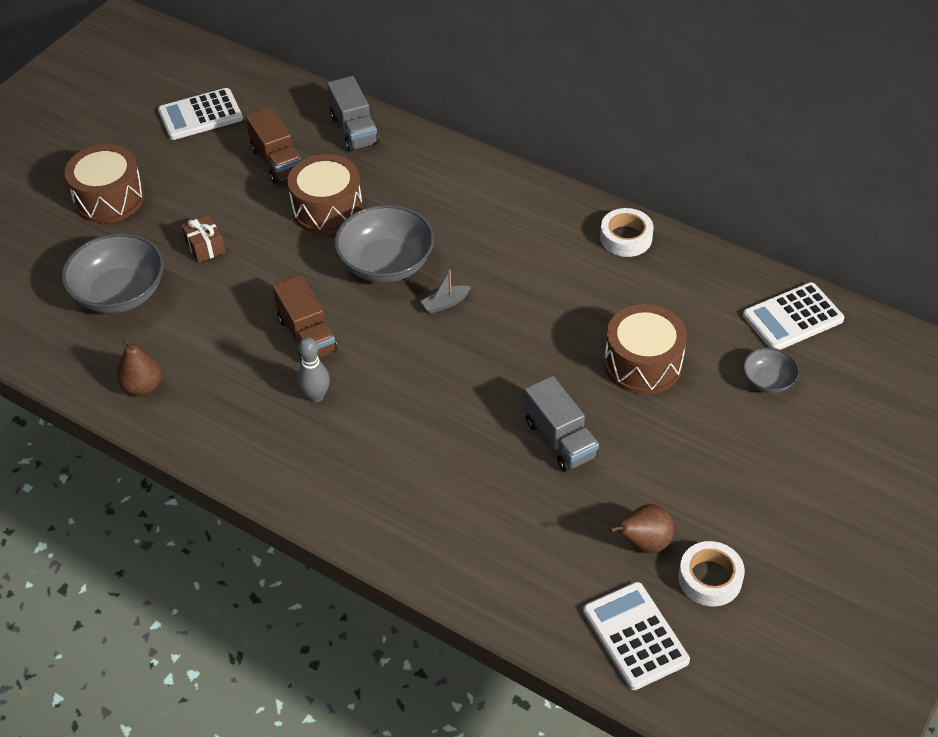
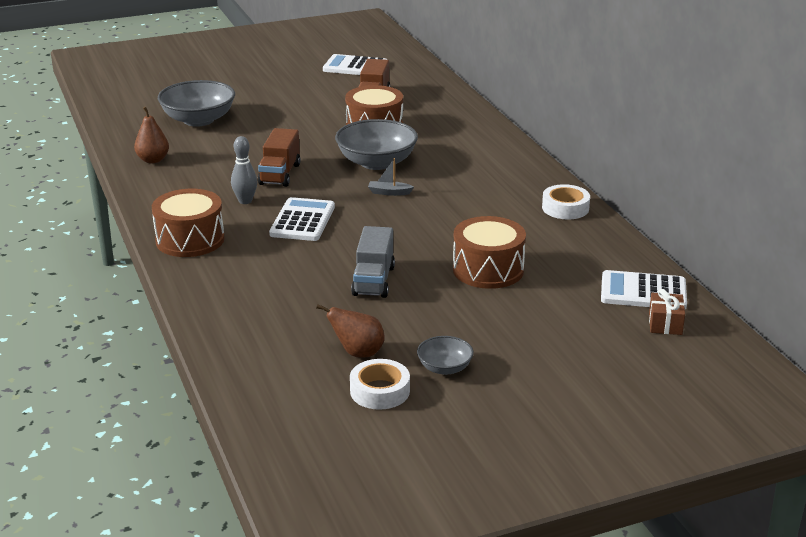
camera: 35 degrees right, 20 degrees down
brown drum [64,144,144,223] -> brown drum moved to [152,189,225,257]
brown gift [181,215,225,263] -> brown gift moved to [649,289,685,335]
grey truck [327,76,379,151] -> none
white calculator [583,582,690,690] -> white calculator moved to [269,197,335,241]
grey bowl [743,348,799,393] -> grey bowl moved to [417,336,474,375]

